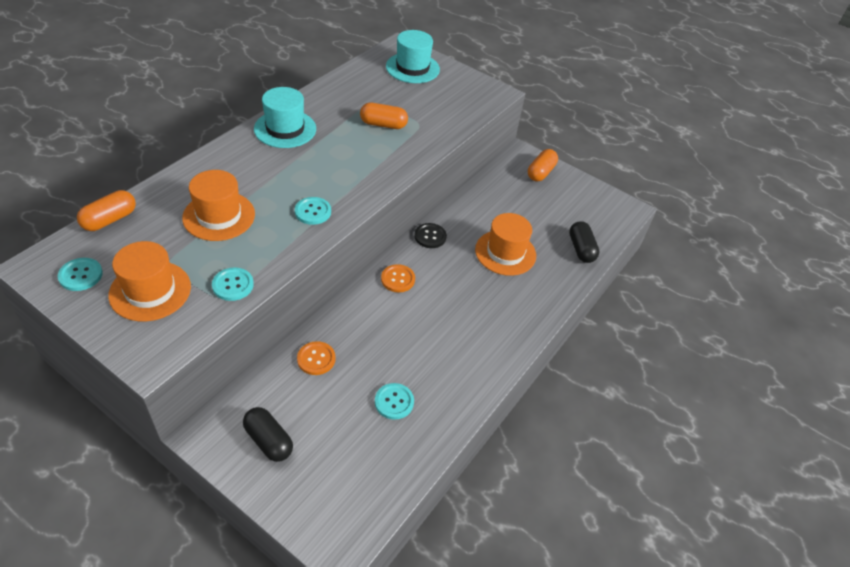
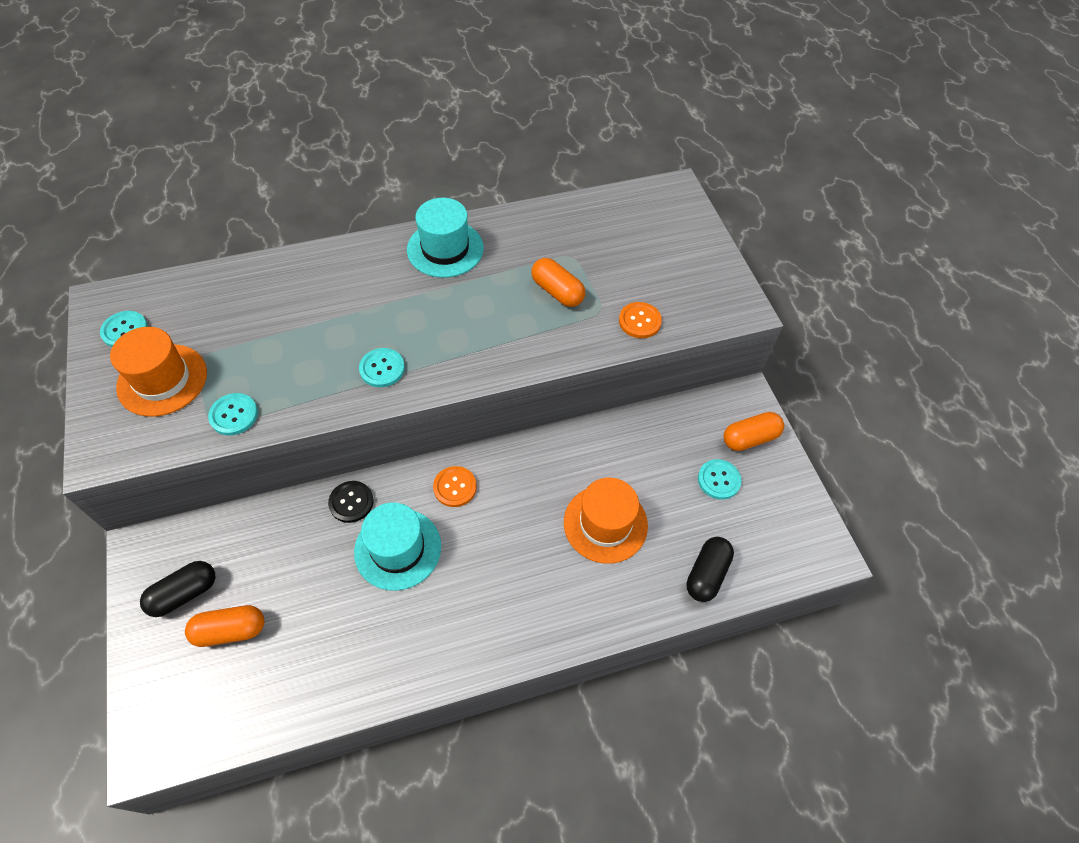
camera: 40 degrees right, 10 degrees up
orange capsule [77,190,136,231] -> orange capsule moved to [185,605,264,647]
orange hat [182,170,255,241] -> none
black capsule [243,407,293,462] -> black capsule turned 60 degrees clockwise [140,561,215,617]
orange button [297,341,336,375] -> orange button moved to [619,302,662,338]
turquoise button [375,383,414,420] -> turquoise button moved to [698,459,742,500]
turquoise hat [386,30,440,83] -> turquoise hat moved to [354,502,441,591]
black button [414,223,447,248] -> black button moved to [328,481,374,523]

